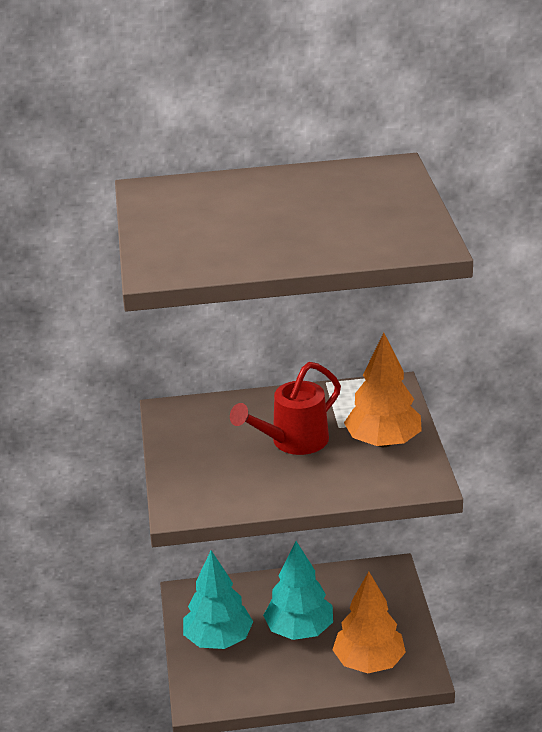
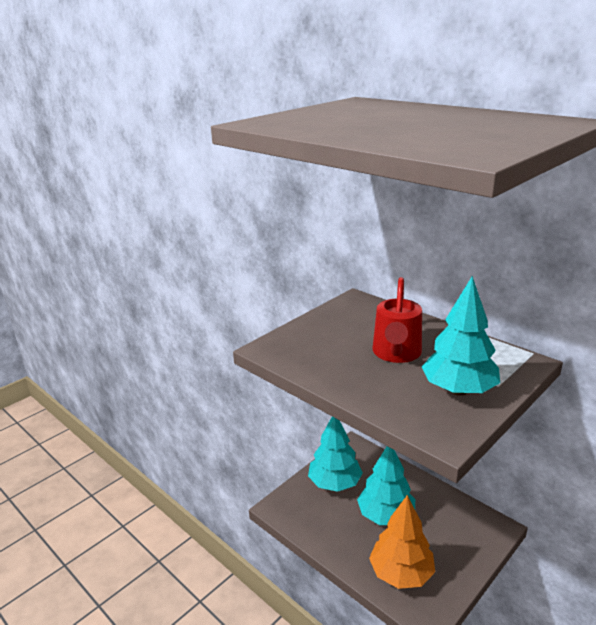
camera: 50 degrees right, 5 degrees down
red watering can [230,362,341,455] -> red watering can turned 90 degrees counterclockwise [373,277,422,363]
orange tree [344,333,422,447] -> turquoise tree [422,276,500,396]

